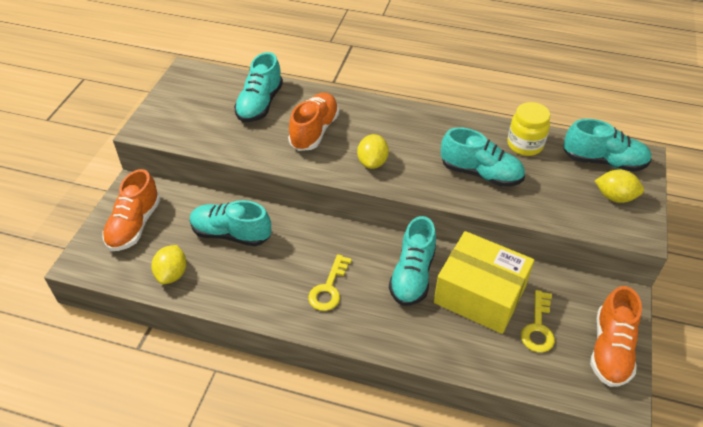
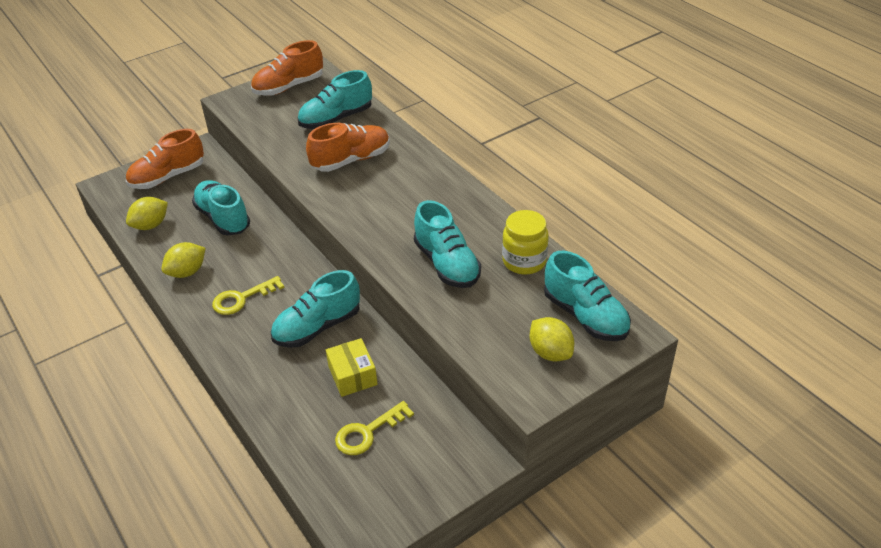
camera: 40 degrees right, 5 degrees down
yellow lemon [357,134,389,169] -> yellow lemon moved to [161,242,205,278]
yellow box [434,231,534,334] -> yellow box [326,338,378,397], size x0.52
orange shoe [590,286,642,387] -> orange shoe moved to [251,40,323,96]

